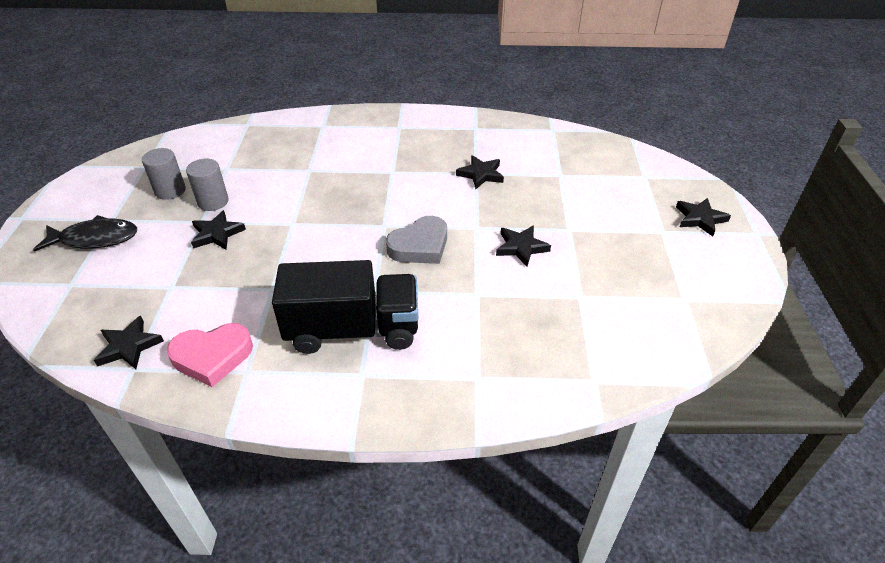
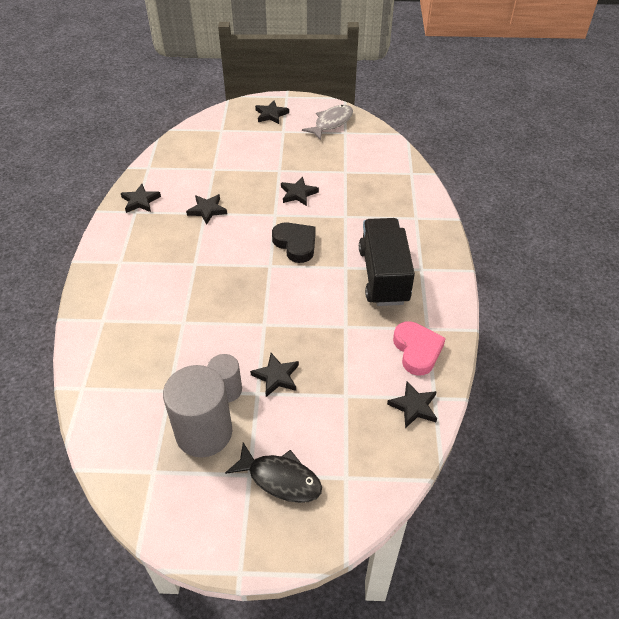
camera: 90 degrees left, 5 degrees up
black fish [33,215,137,252] -> black fish turned 120 degrees clockwise [225,442,322,503]
grey cylinder [142,148,186,200] -> grey cylinder [163,365,232,457], size x1.79
grey heart [386,216,447,264] -> black heart [272,223,316,263]
none -> black star [121,184,161,213]
none -> grey fish [302,105,353,140]

